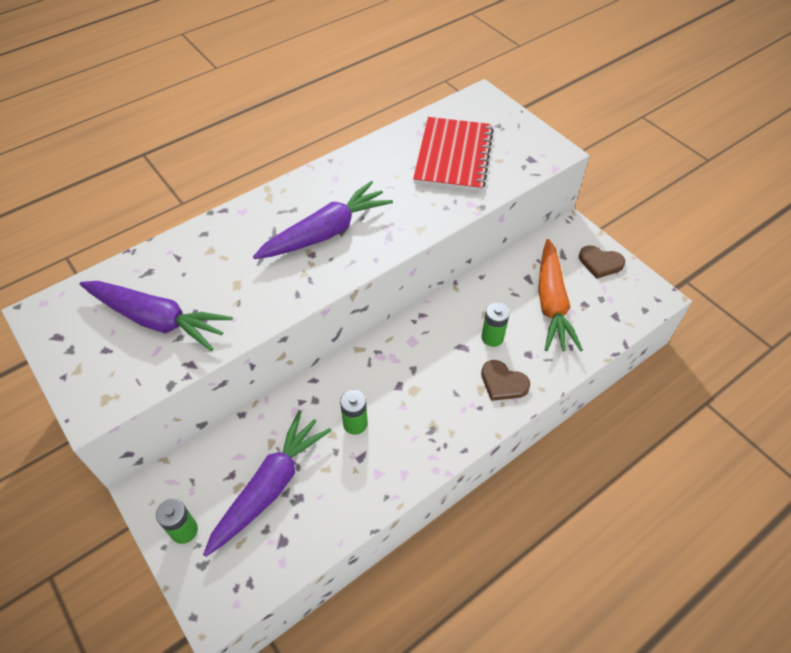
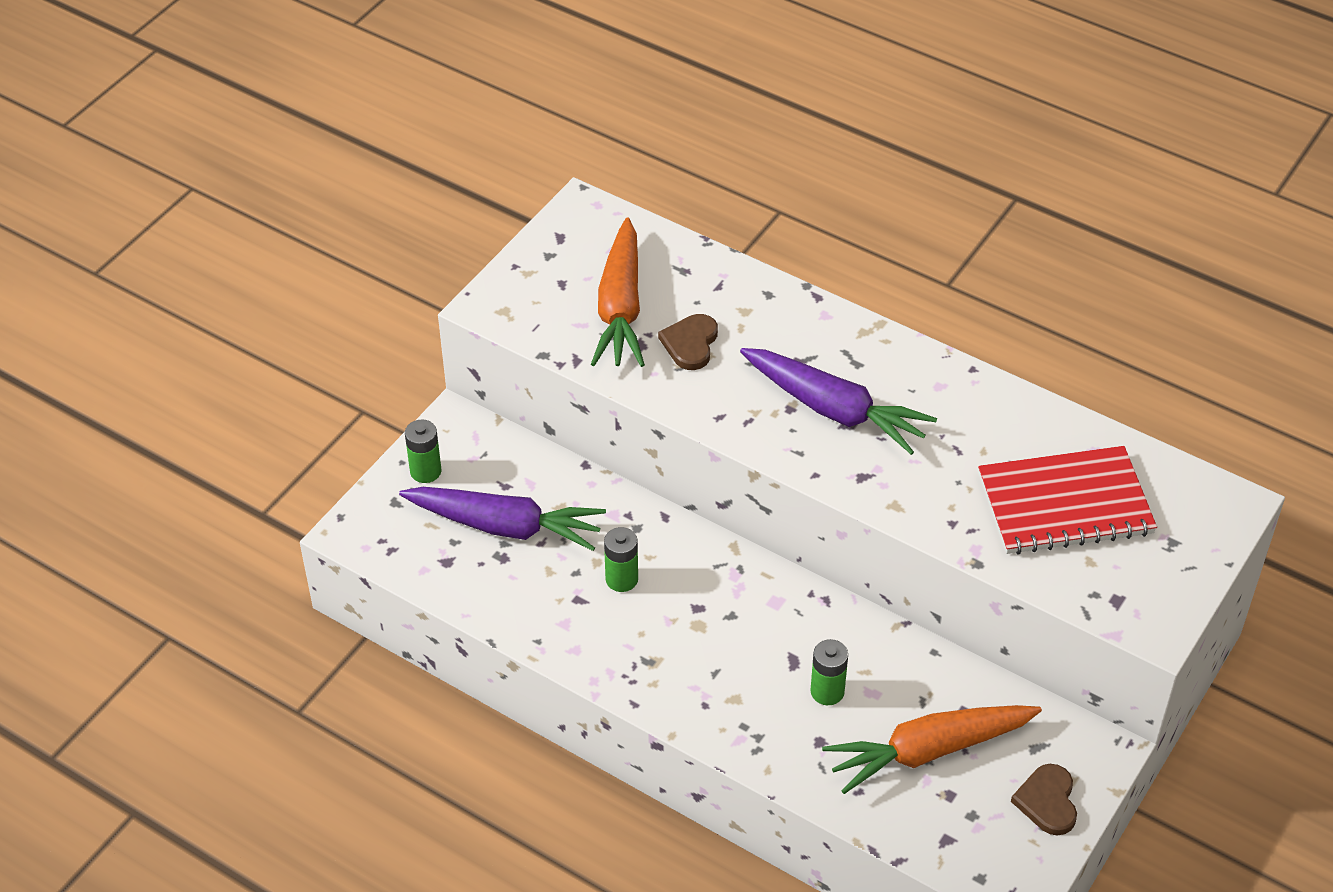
camera: 70 degrees right, 5 degrees down
purple carrot [80,281,233,351] -> orange carrot [591,217,645,367]
brown heart [481,360,530,401] -> brown heart moved to [658,314,718,370]

